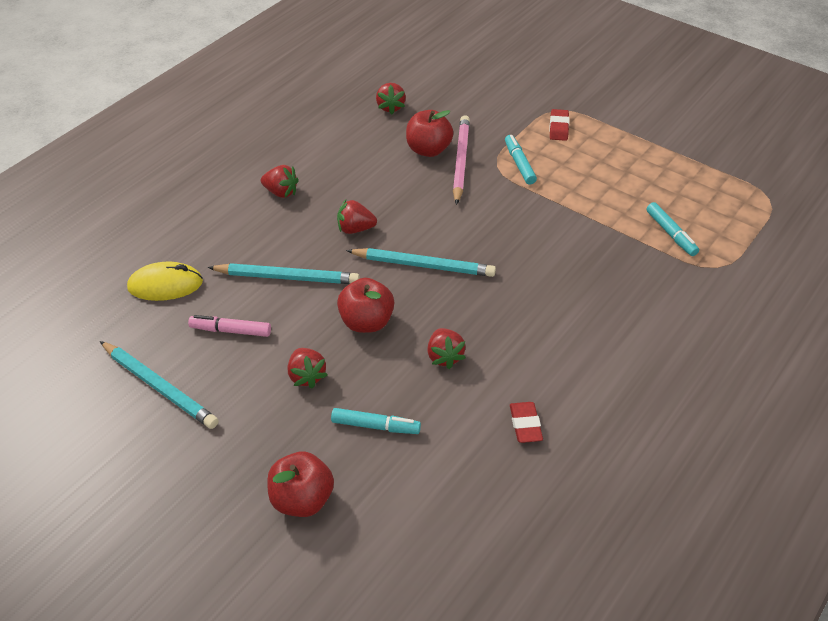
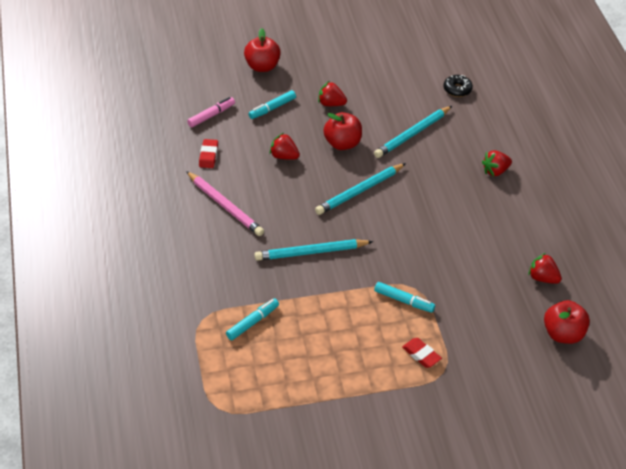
camera: 130 degrees right, 0 degrees up
turquoise pencil [100,341,219,429] -> turquoise pencil moved to [255,239,373,261]
yellow mouse [127,261,203,301] -> black donut [444,75,473,97]
pink marker [188,315,271,337] -> pink marker moved to [187,97,235,127]
red strawberry [337,200,377,234] -> none
red apple [406,110,453,157] -> red apple moved to [544,300,590,344]
pink pencil [453,115,470,205] -> pink pencil moved to [186,171,264,236]
red eraser [510,402,543,443] -> red eraser turned 60 degrees clockwise [199,139,218,168]
turquoise marker [646,202,699,256] -> turquoise marker turned 120 degrees clockwise [226,298,279,340]

